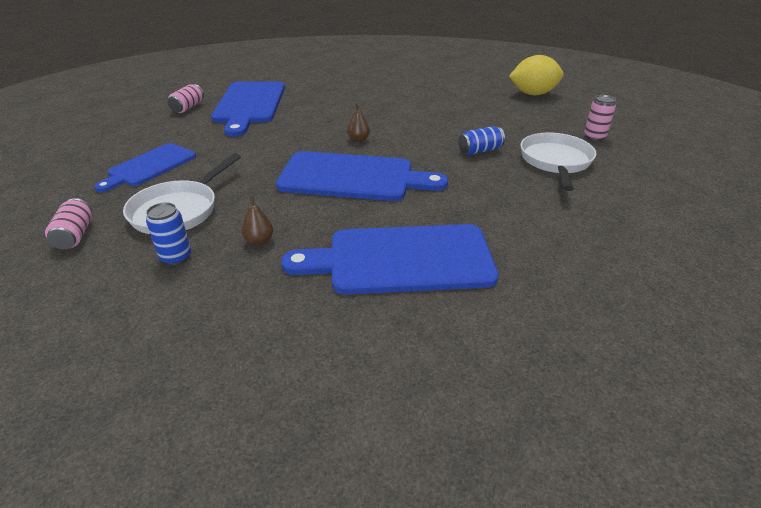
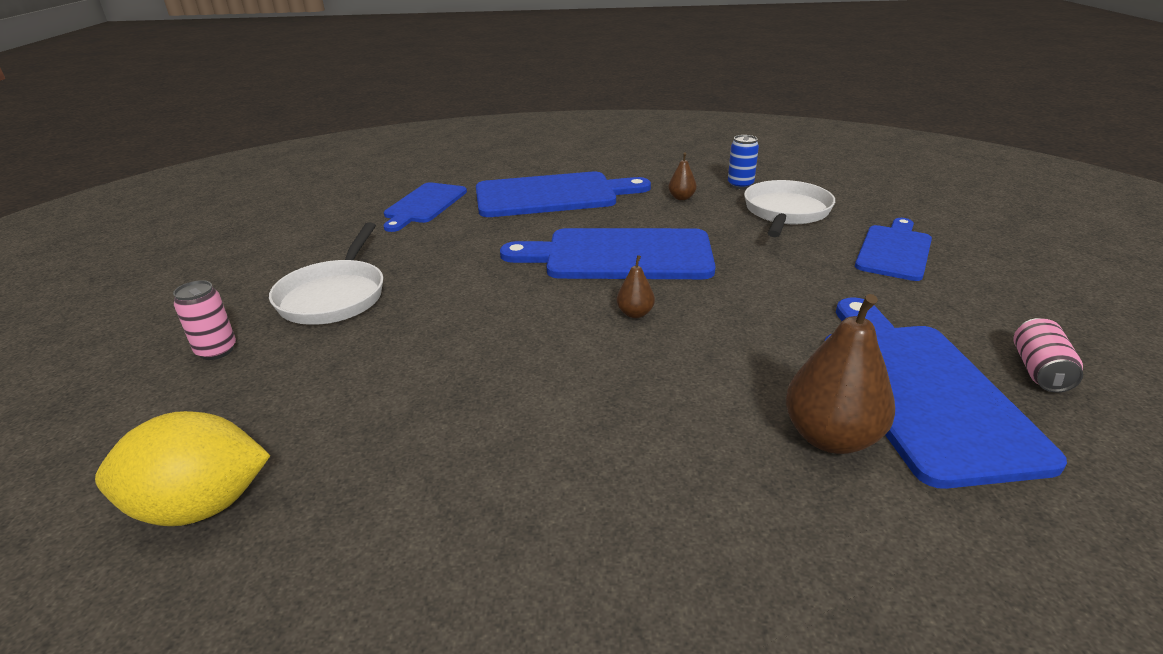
camera: 175 degrees right, 5 degrees down
pink can [45,198,92,249] -> none
blue can [458,126,505,155] -> none
none -> blue cutting board [384,182,467,232]
none -> brown pear [786,294,895,454]

